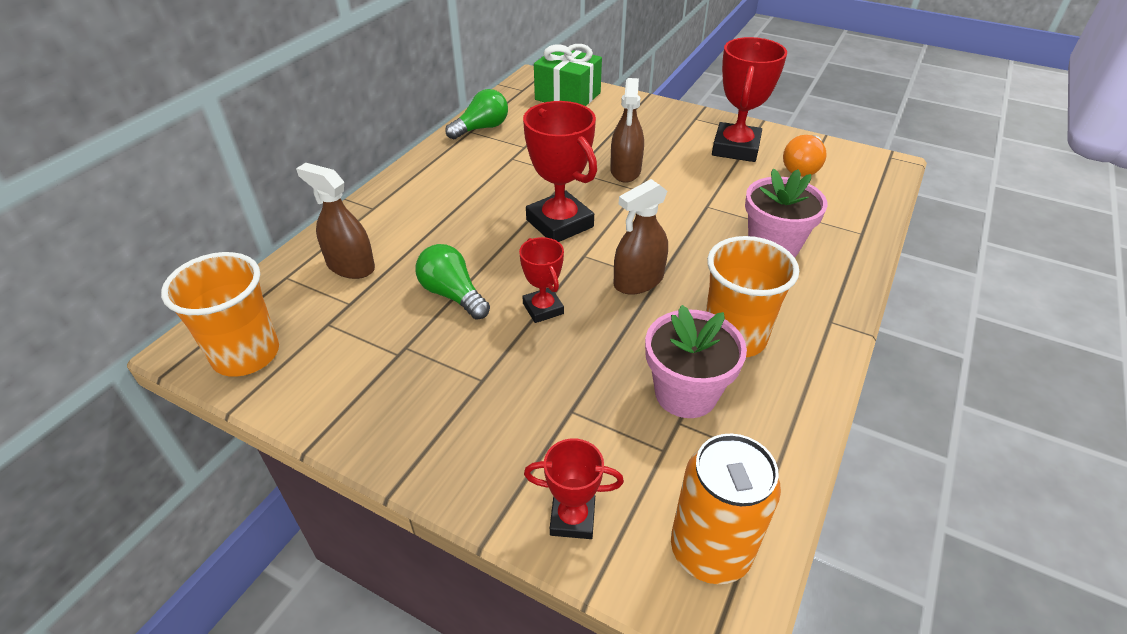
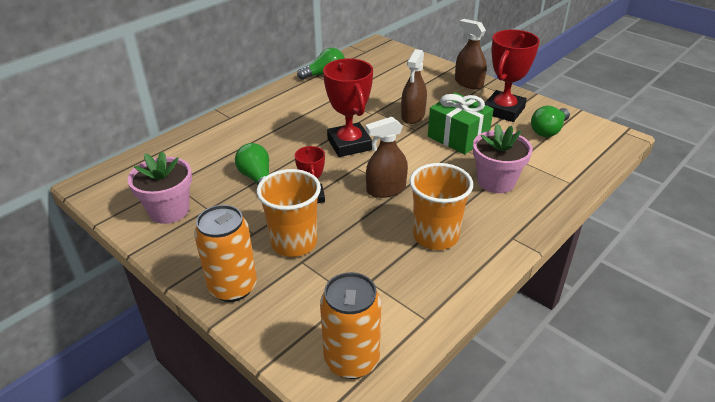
camera: 15 degrees right, 5 degrees down
orange cup [161,252,279,377] -> orange cup moved to [257,169,321,257]
brown spray bottle [296,163,375,279] -> brown spray bottle moved to [455,19,487,89]
red trophy [524,438,624,539] -> none
green gift [534,44,602,106] -> green gift moved to [428,93,493,154]
pink flower pot [645,305,747,418] -> pink flower pot moved to [127,151,192,224]
orange light bulb [783,135,826,177] -> green light bulb [531,106,570,137]
none -> orange can [194,205,257,302]

